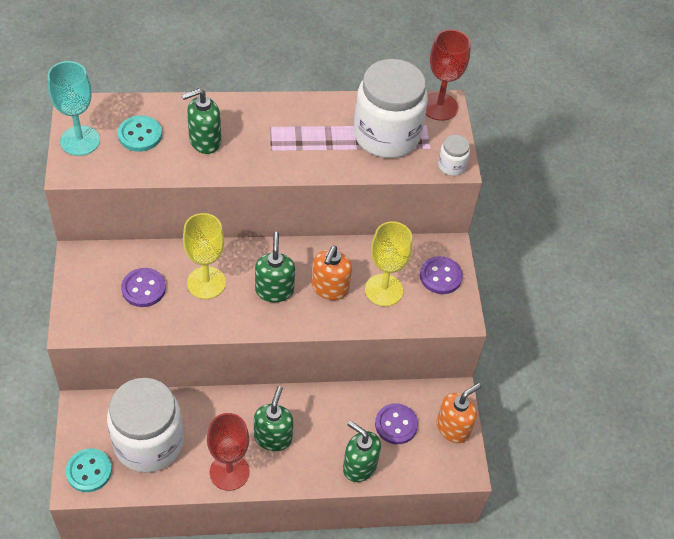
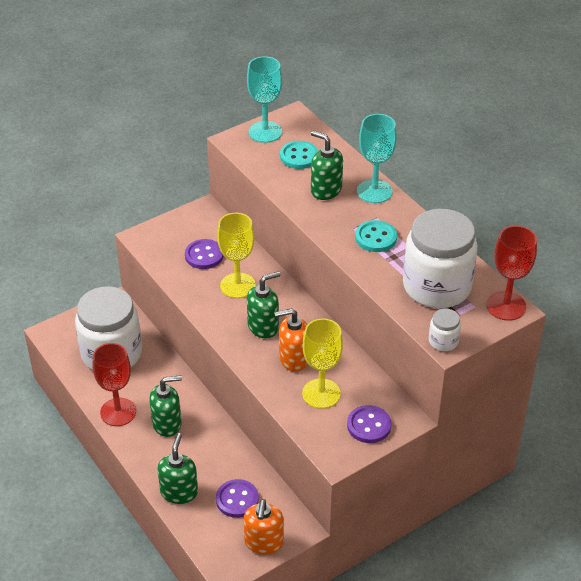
camera: 65 degrees right, 10 degrees down
turquoise button [66,448,112,492] -> turquoise button moved to [355,220,397,252]
orange soap dispenser [437,383,481,443] -> orange soap dispenser turned 75 degrees clockwise [244,499,284,555]
none -> turquoise goblet [357,114,397,203]

